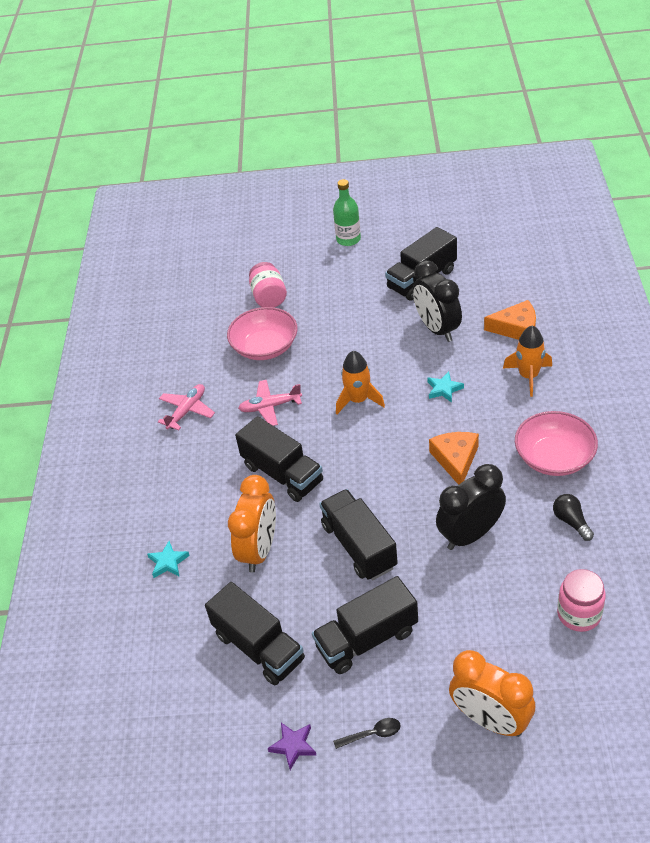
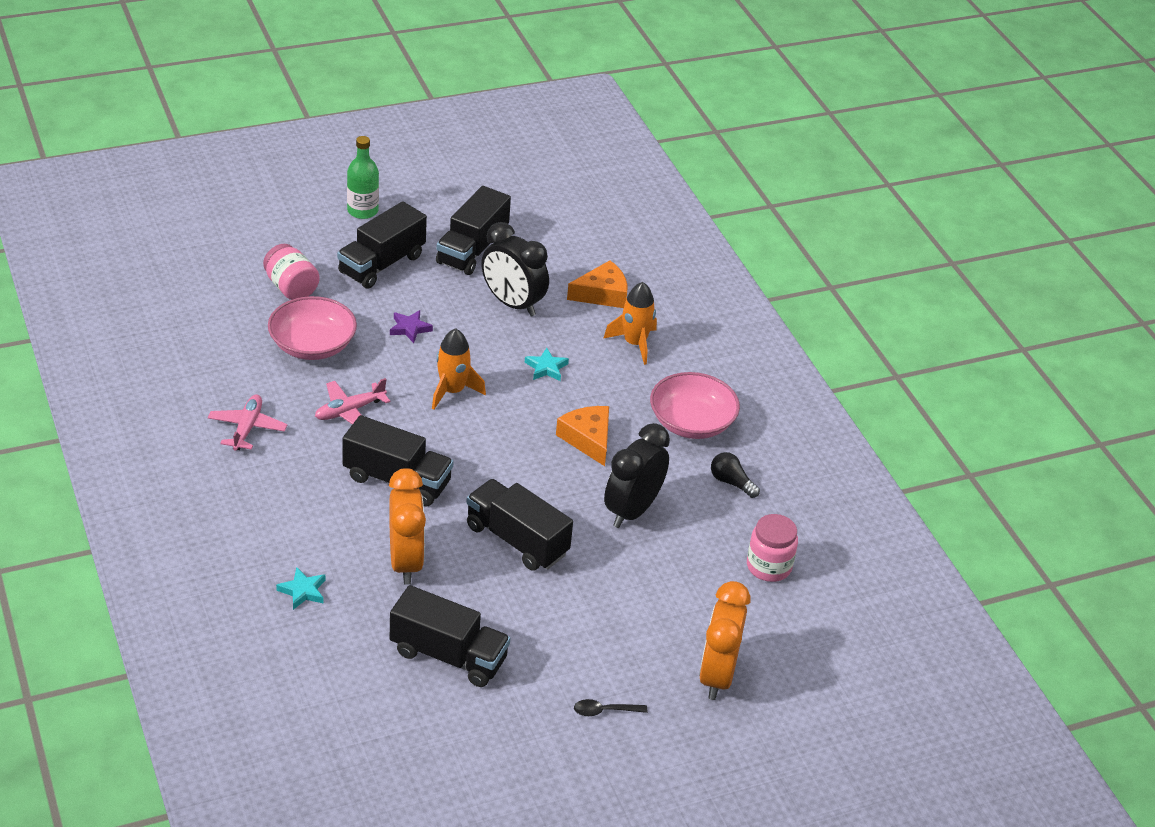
camera: 30 degrees left, 5 degrees down
purple star [268,723,317,770] -> purple star moved to [390,310,433,343]
black truck [312,576,418,674] -> black truck moved to [337,201,427,289]
black spoon [333,718,401,749] -> black spoon turned 150 degrees counterclockwise [574,699,647,716]
orange clock [449,650,535,737] -> orange clock turned 90 degrees clockwise [699,581,750,700]

